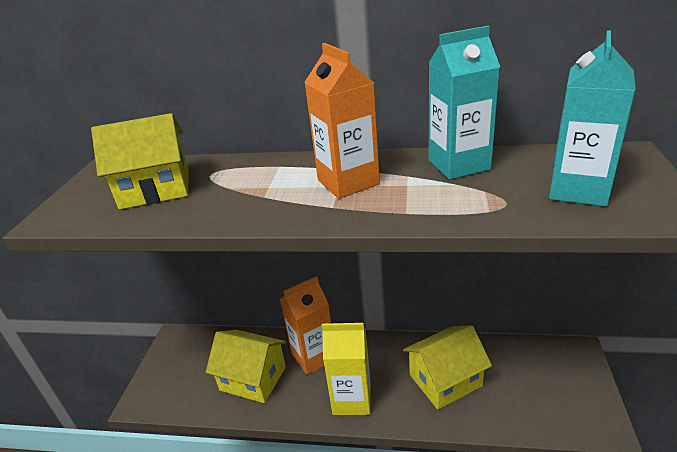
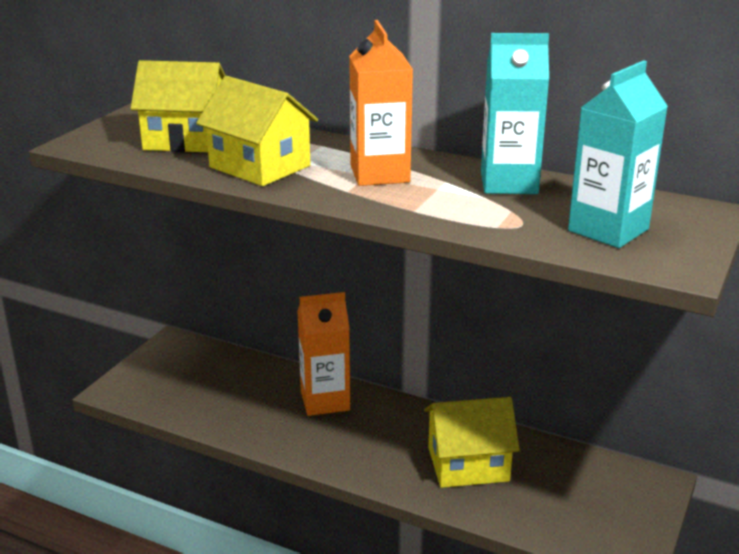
camera: 15 degrees right, 5 degrees down
yellow house [206,330,286,403] -> yellow house moved to [196,76,318,186]
yellow carton [322,323,371,415] -> none

